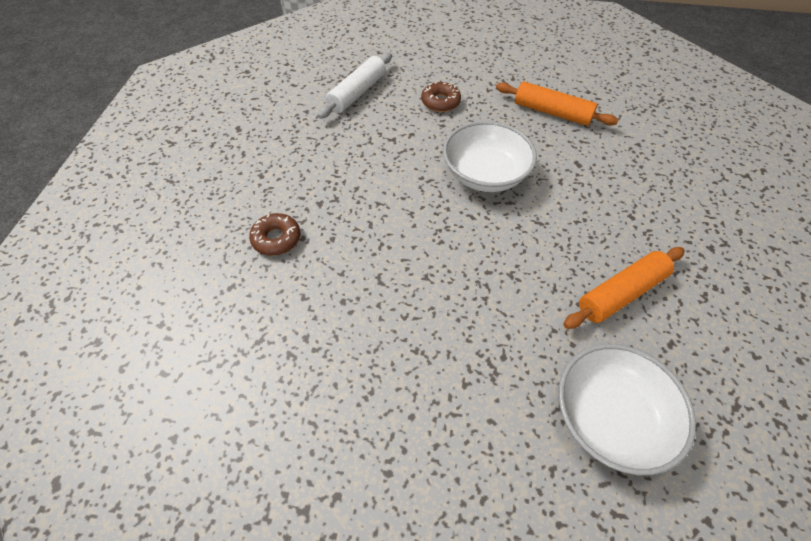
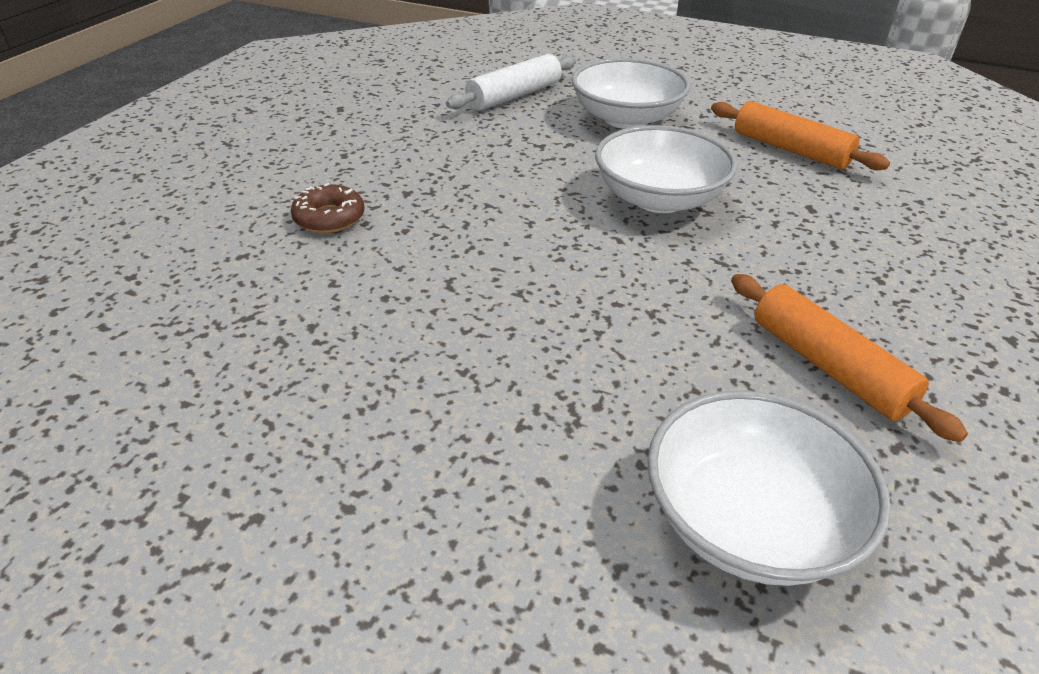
camera: 15 degrees right, 15 degrees down
brown donut [421,82,461,112] -> white bowl [572,58,690,129]
orange rolling pin [563,247,685,329] -> orange rolling pin turned 75 degrees clockwise [731,274,968,442]

